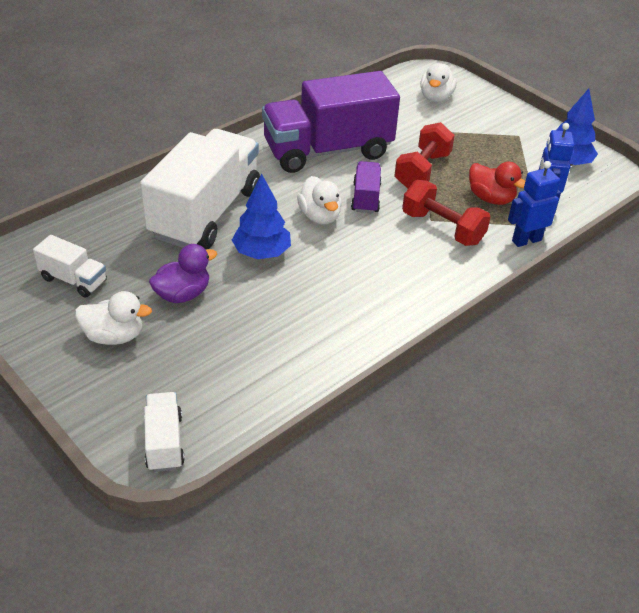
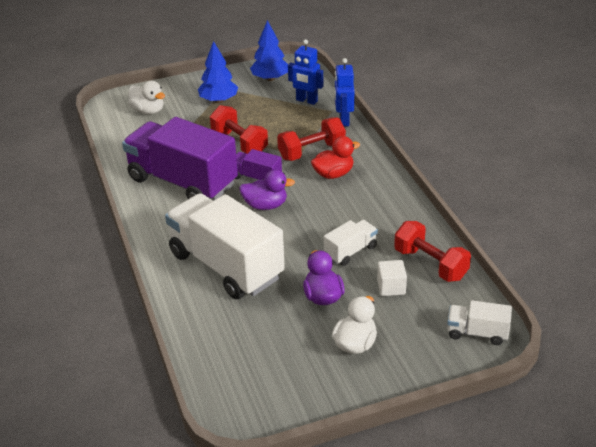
camera: 65 degrees left, 5 degrees down
white truck [33,235,107,298] -> white truck moved to [324,220,378,266]
blue tree [232,174,291,259] -> blue tree moved to [198,41,238,103]
purple truck [262,71,400,173] -> purple truck turned 120 degrees clockwise [122,117,238,200]
white duck [297,176,342,224] -> purple duck [239,170,295,210]
red duck [469,162,525,205] -> red duck moved to [311,136,360,179]
none -> white cube [377,260,407,296]
none -> red dumbbell [394,221,471,282]

